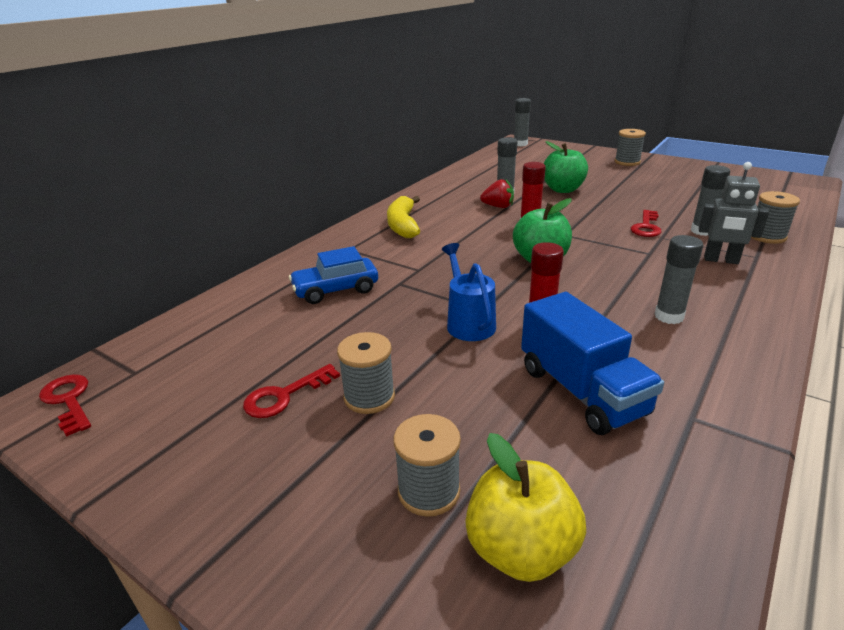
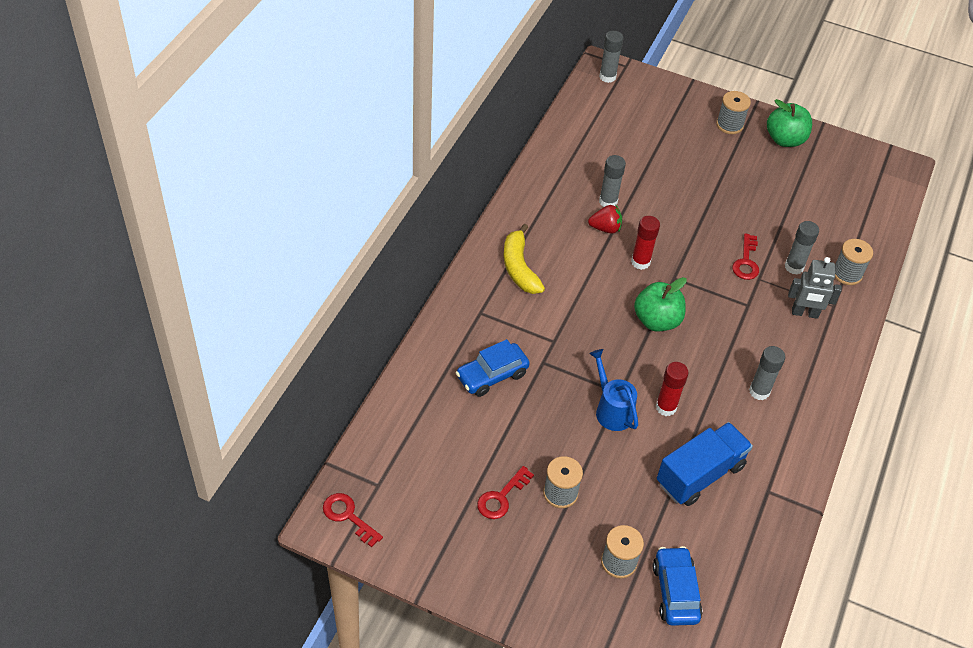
camera: 15 degrees left, 20 degrees up
yellow apple [466,433,586,582] -> blue car [653,546,702,626]
blue truck [521,292,664,435] -> blue truck turned 90 degrees counterclockwise [657,422,753,506]
green apple [543,141,588,193] -> green apple moved to [767,99,812,147]

